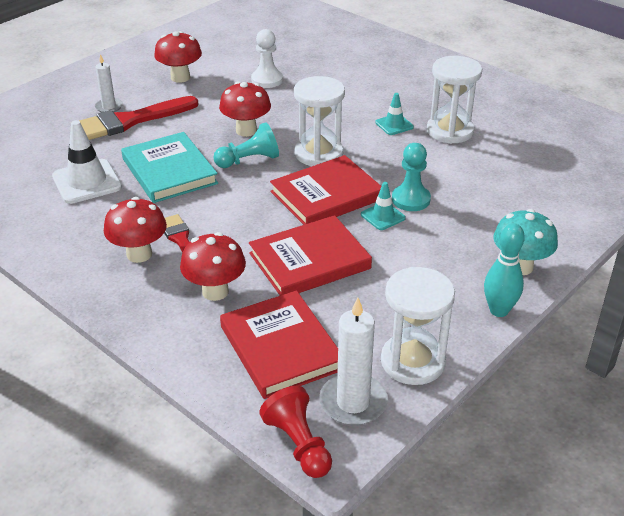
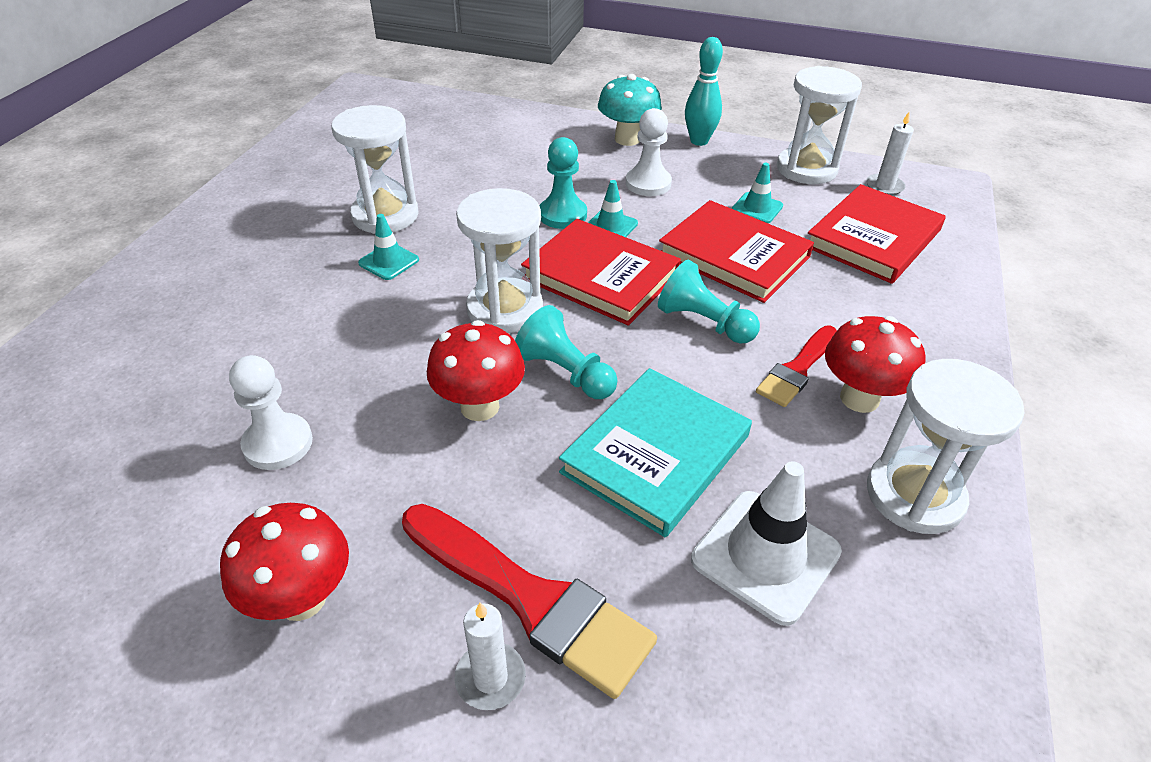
camera: 115 degrees left, 5 degrees up
red mushroom [180,232,246,301] -> none
red pawn [259,386,332,478] -> none
white candle [319,297,388,425] -> white candle [866,111,914,195], size x0.61
none -> white pawn [626,108,672,196]
none -> turquoise pawn [658,260,760,344]
none -> turquoise traffic cone [732,163,783,223]
none -> white hourglass [867,359,1024,534]

